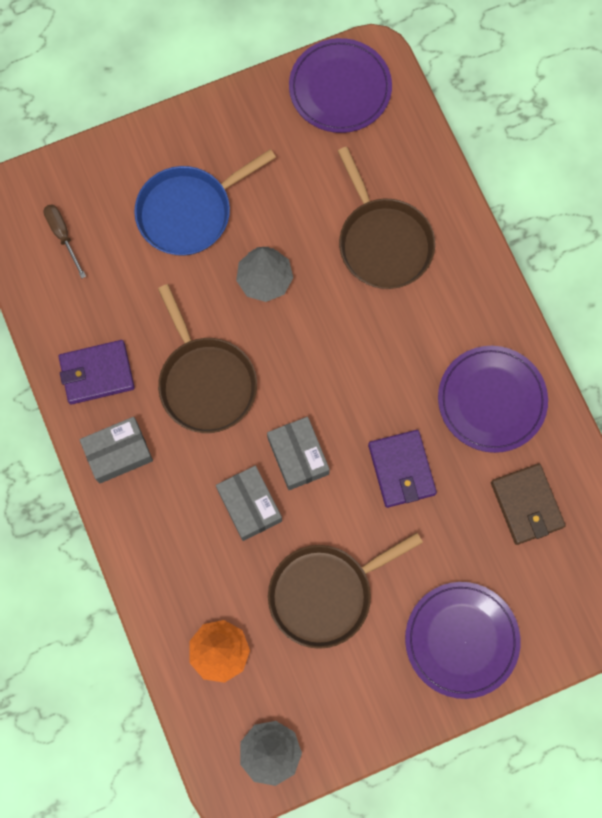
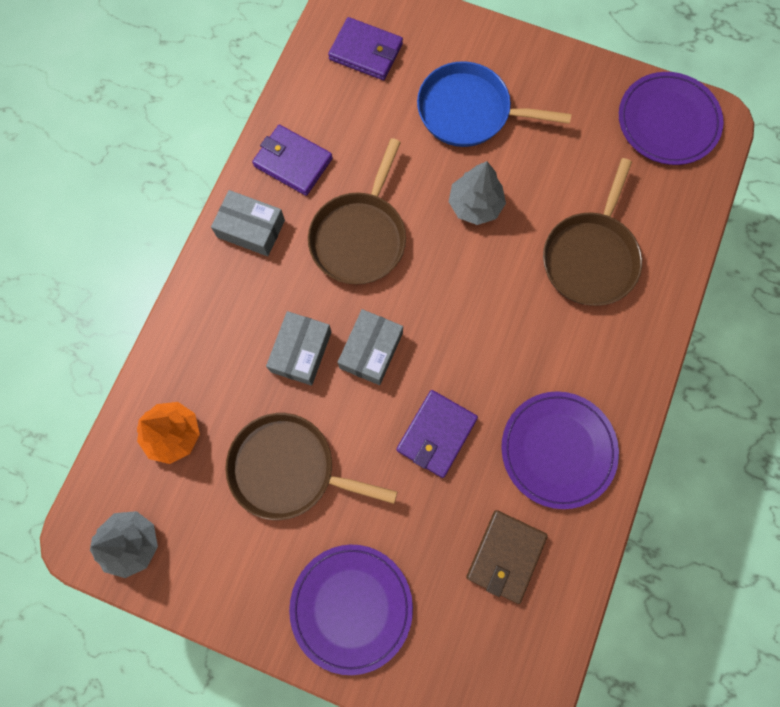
camera: 45 degrees right, 0 degrees up
brown screwdriver [43,204,86,278] -> purple wallet [328,17,403,80]

